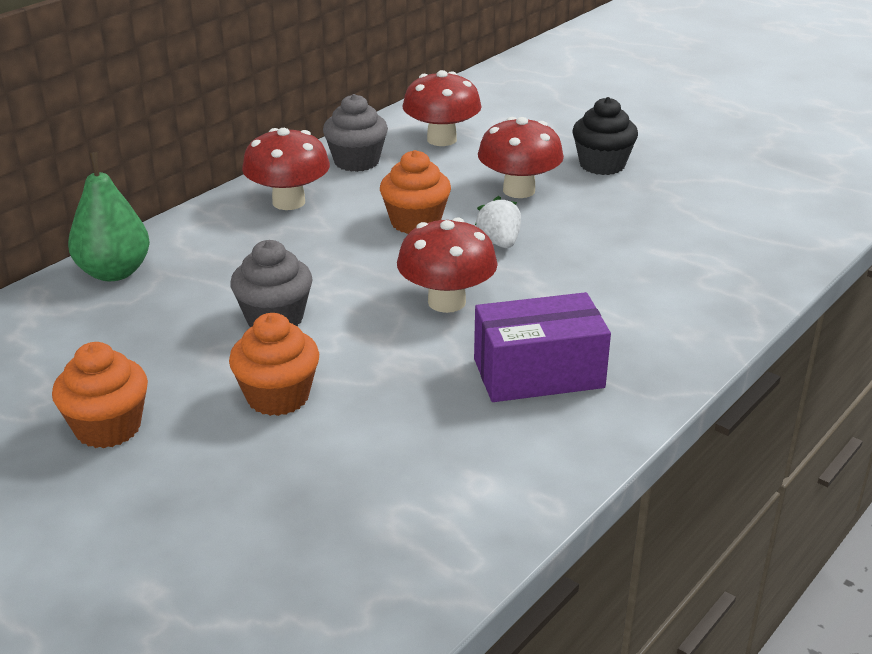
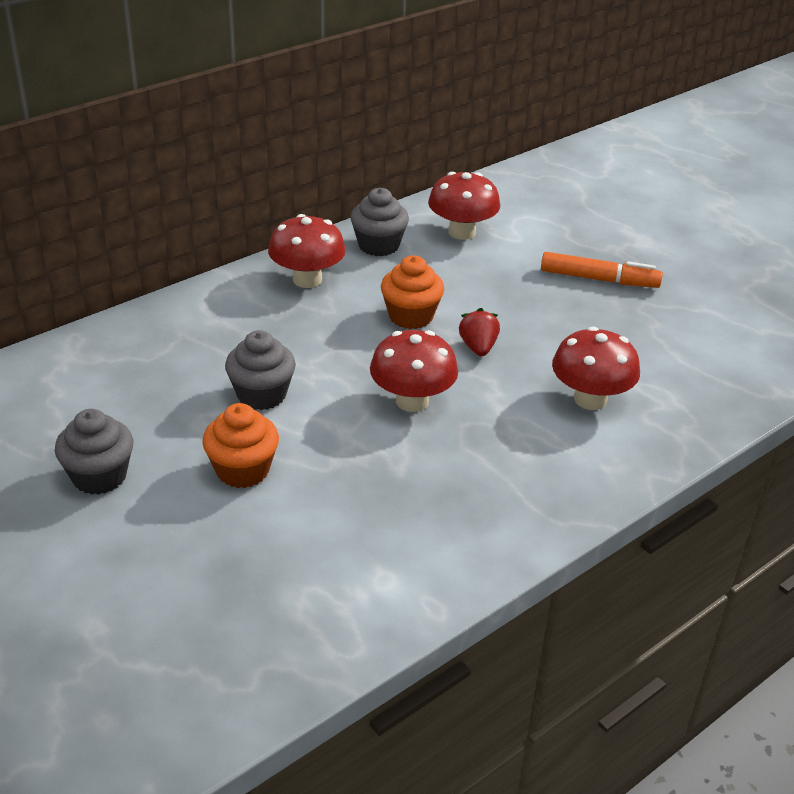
camera: 10 degrees right, 5 degrees up
orange cupcake [52,342,148,448] -> grey cupcake [55,409,133,495]
green pear [68,152,150,281] -> none
purple box [474,292,611,402] -> none
white strawberry [475,196,521,248] -> red strawberry [459,308,500,356]
red mushroom [478,117,564,198] -> red mushroom moved to [552,327,640,410]
black cupcake [572,97,638,175] -> orange marker [541,252,663,288]

